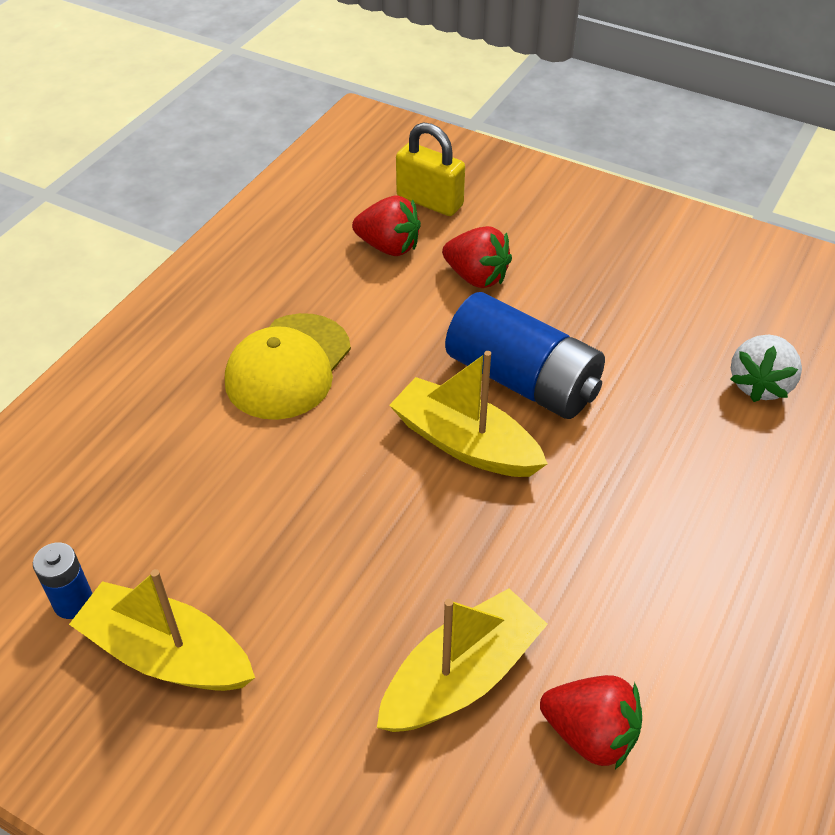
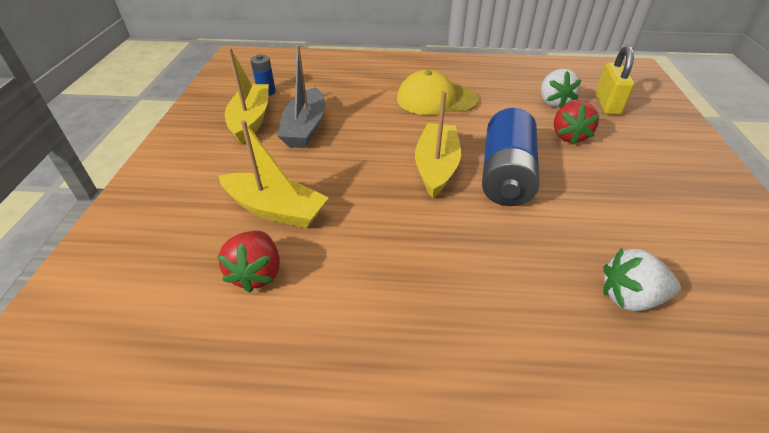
camera: 65 degrees right, 5 degrees down
red strawberry [352,196,421,256] -> white strawberry [541,69,581,108]
none -> grey boat [278,45,325,148]

